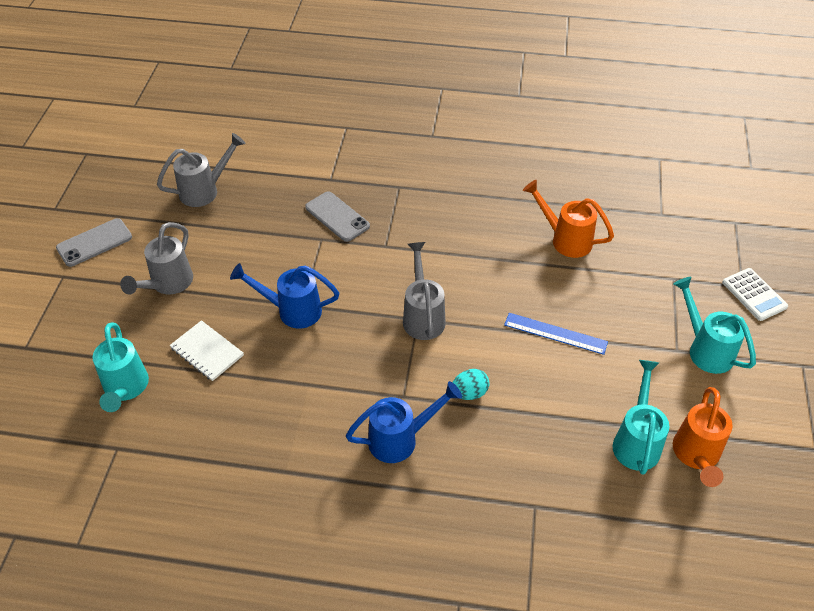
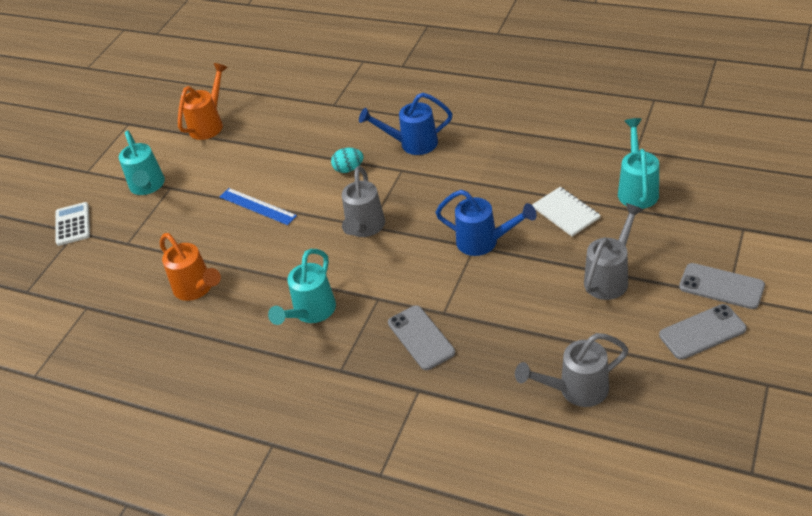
camera: 160 degrees left, 5 degrees down
turquoise watering can [613,360,669,475] -> turquoise watering can moved to [268,249,336,325]
none -> grey phone [679,263,765,309]

